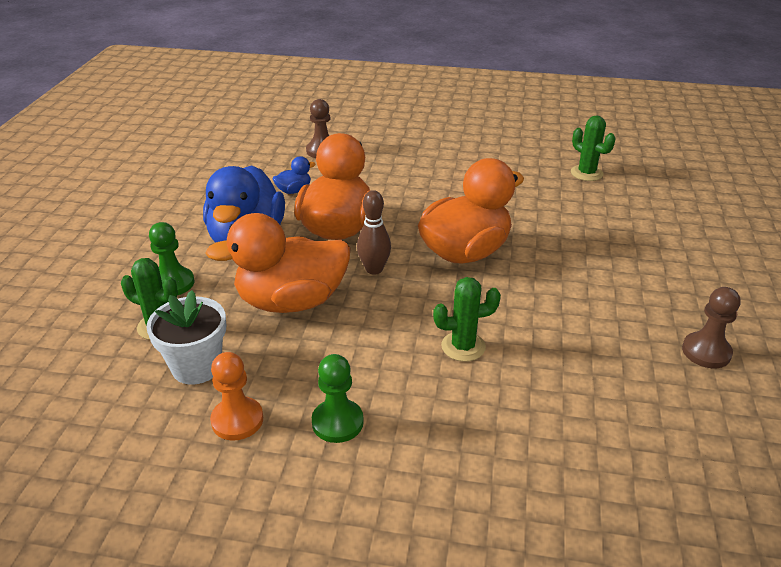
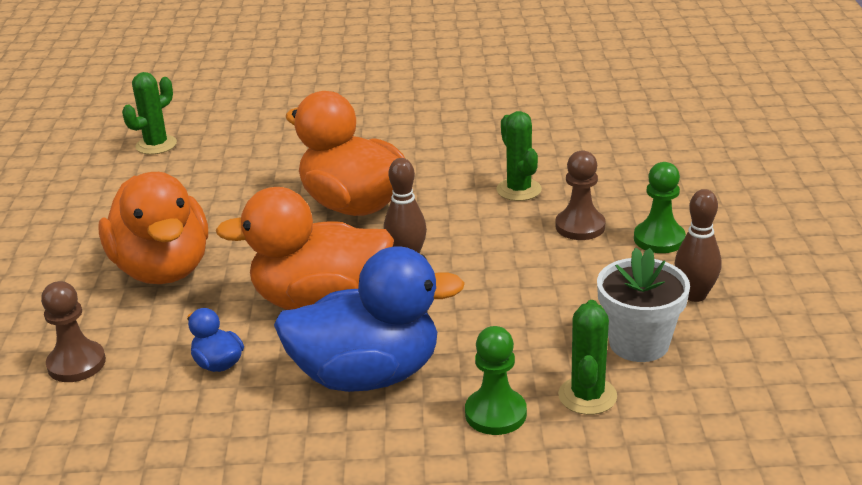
camera: 100 degrees left, 5 degrees down
orange duck [205,213,351,313] -> orange duck moved to [98,172,208,284]
orange pawn [210,352,263,441] -> brown bowling pin [674,189,722,302]
brown pawn [682,287,741,368] -> brown pawn moved to [555,150,605,240]

